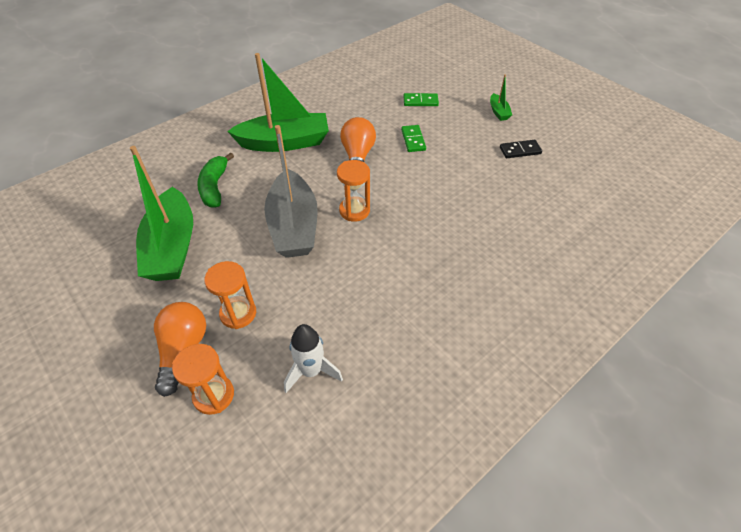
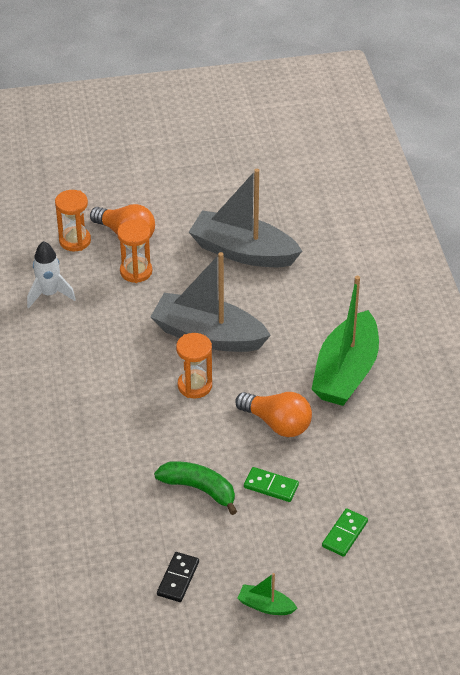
camera: 120 degrees right, 5 degrees down
green boat [130,146,193,281] -> grey boat [189,169,302,267]
green banana [197,153,234,208] -> green banana moved to [154,461,237,515]

